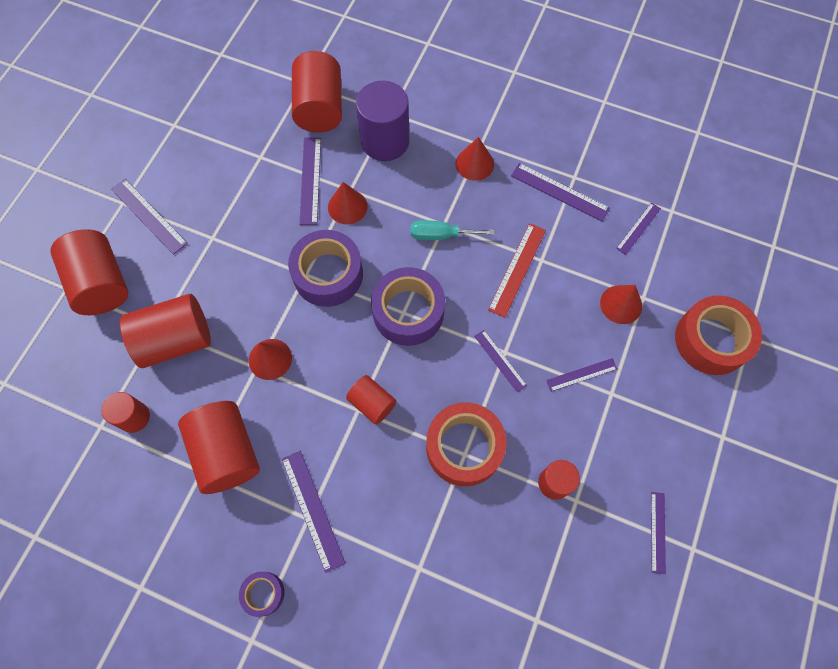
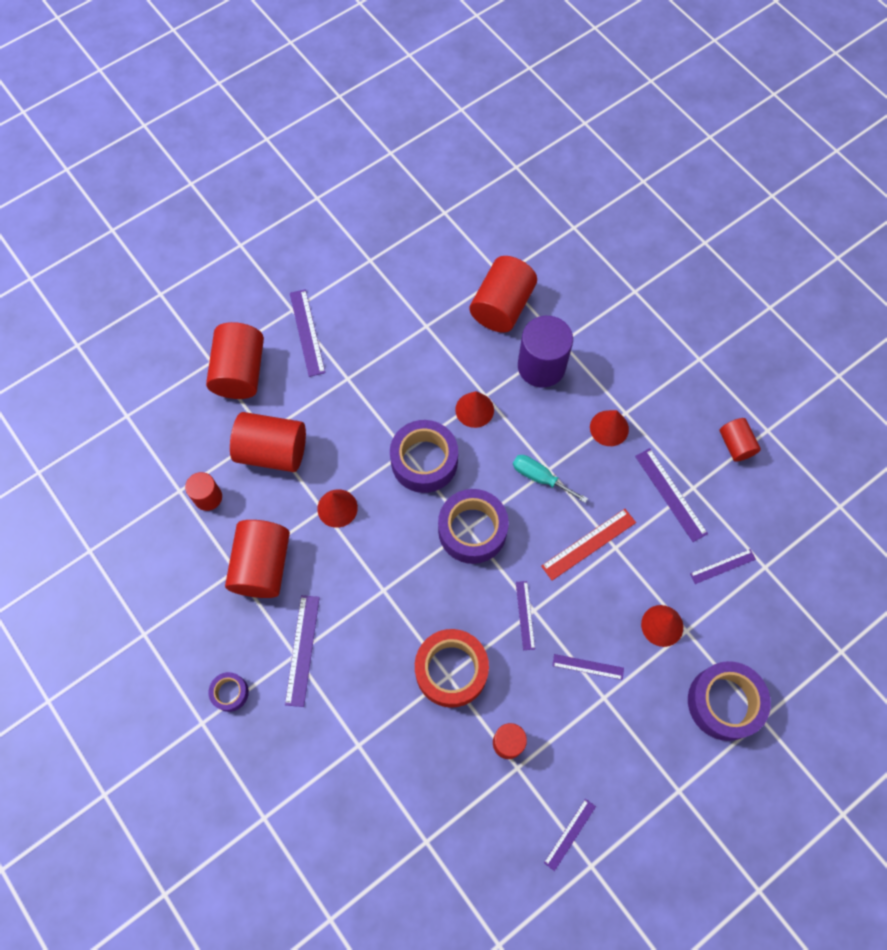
camera: 30 degrees right, 0 degrees up
purple ruler [299,137,321,225] -> none
red cylinder [346,375,396,425] -> red cylinder moved to [719,418,761,462]
red tape [675,295,762,375] -> purple tape [688,661,771,741]

